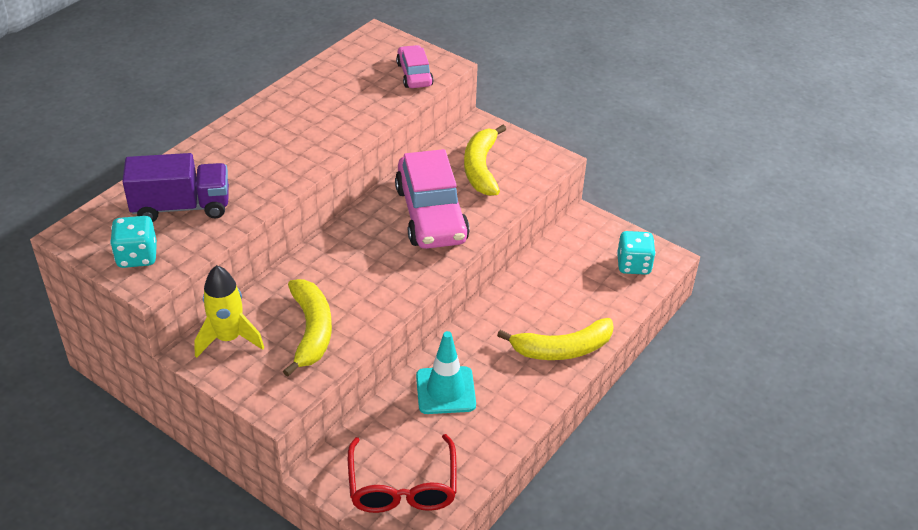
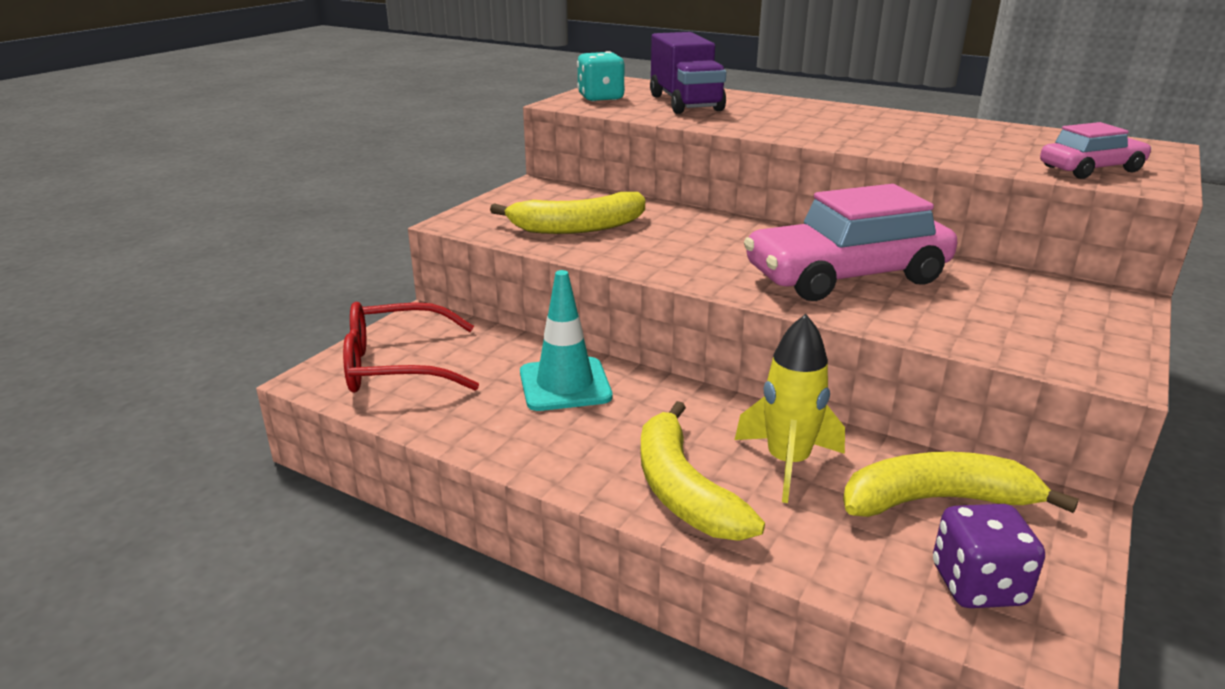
camera: 85 degrees right, 15 degrees down
yellow rocket [194,265,264,358] -> yellow rocket moved to [735,314,845,503]
yellow banana [464,125,506,196] -> yellow banana moved to [843,452,1079,517]
turquoise dice [617,231,656,275] -> purple dice [933,504,1045,608]

